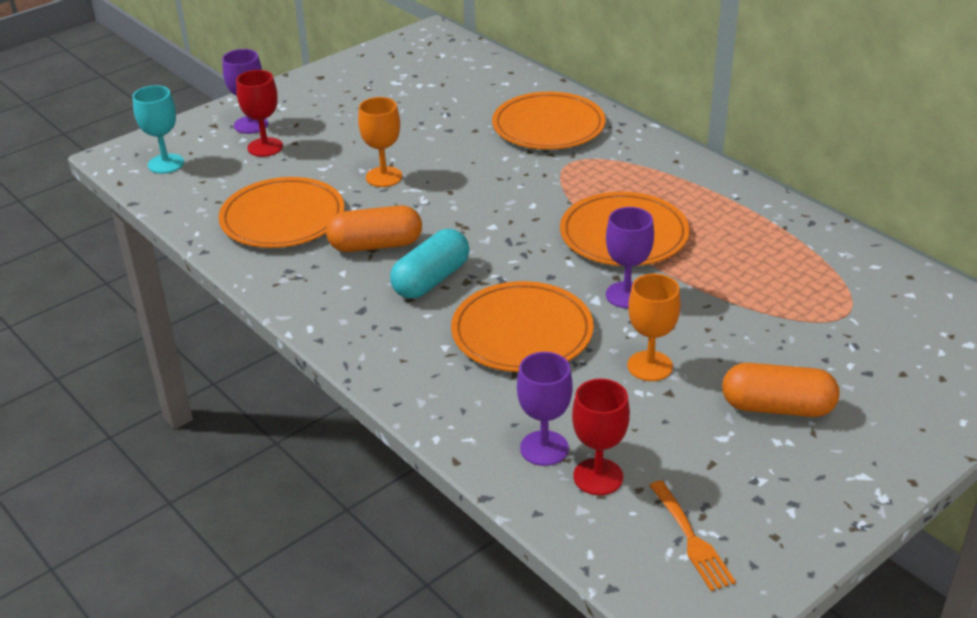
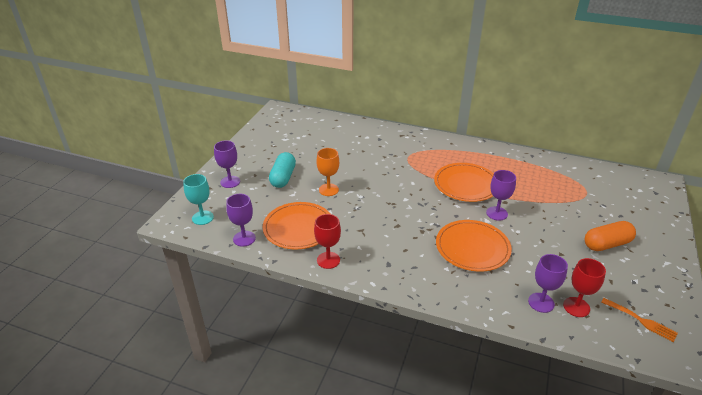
camera: 30 degrees left, 0 degrees up
red goblet [236,70,283,157] -> red goblet moved to [314,214,341,269]
orange capsule [326,205,422,252] -> none
turquoise capsule [390,229,469,299] -> turquoise capsule moved to [269,152,296,188]
orange plate [492,92,606,150] -> none
orange goblet [627,274,681,381] -> none
none -> purple goblet [226,194,256,247]

